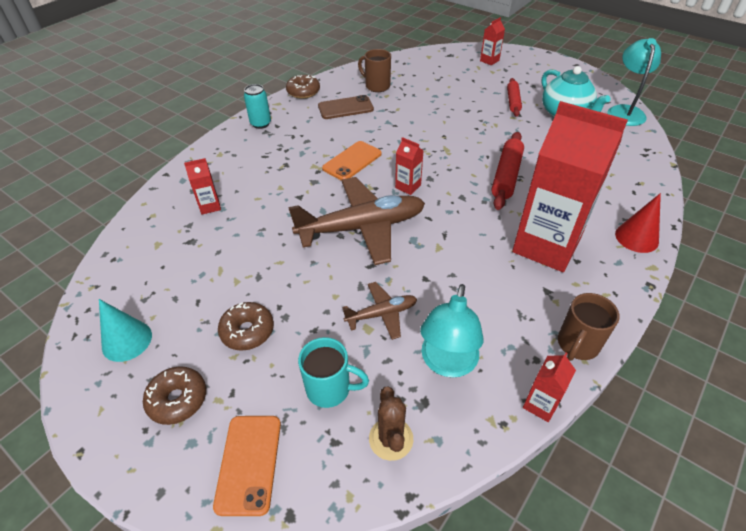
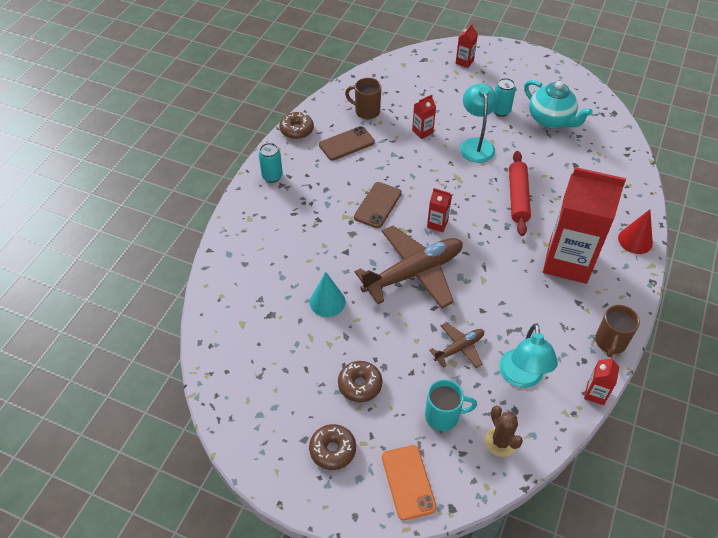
camera: 15 degrees left, 5 degrees up
turquoise cone [99,299,152,362] -> turquoise cone moved to [310,272,346,317]
red carton [184,158,221,215] -> red carton moved to [412,95,436,139]
orange phone [322,141,382,181] -> brown phone [354,182,402,228]
red rolling pin [507,78,522,117] -> turquoise can [493,78,516,117]
turquoise lamp [608,38,661,126] -> turquoise lamp moved to [460,83,497,163]

